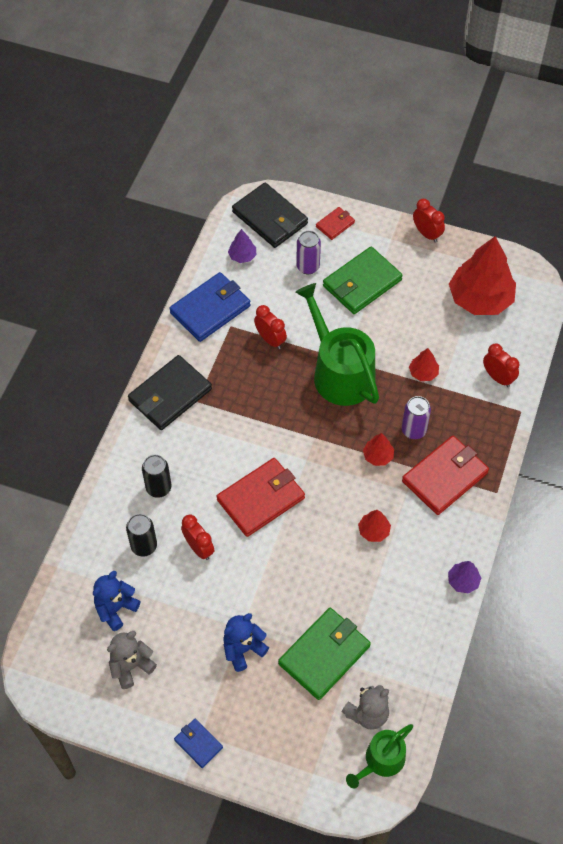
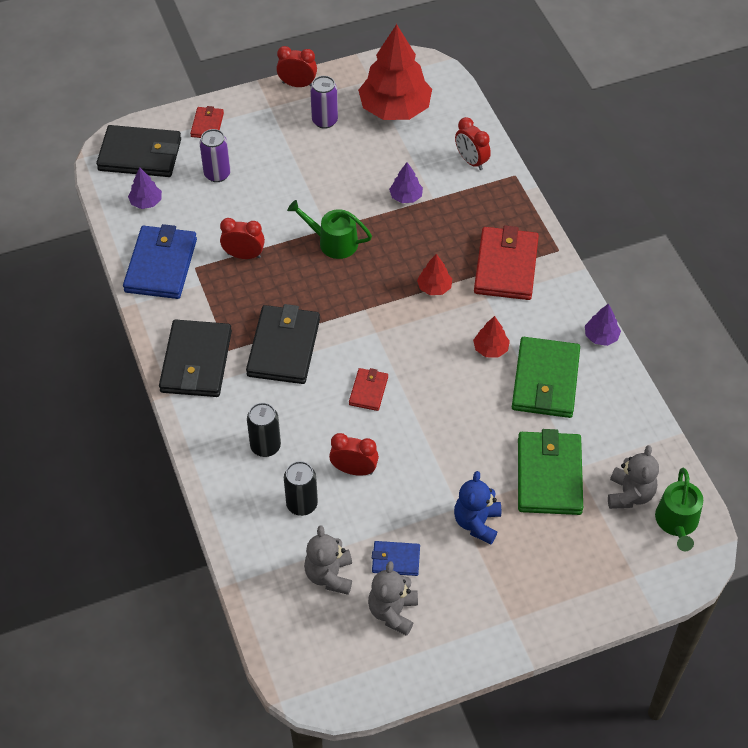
camera: 40 degrees left, 5 degrees down
blue teddy bear [93,571,140,631] -> grey teddy bear [304,525,352,595]
blue wallet [174,719,223,768] -> blue wallet moved to [372,541,420,576]
red wallet [217,458,305,537] -> red wallet [349,368,388,411], size x0.51
green watering can [295,283,379,406] -> green watering can [287,200,372,259], size x0.55
green wallet [323,247,403,314] -> green wallet moved to [512,337,580,418]
purple can [402,396,431,439] -> purple can moved to [310,76,338,129]
red tree [409,348,439,381] -> purple tree [389,162,423,203]
red clock [483,343,519,387] -> red clock turned 135 degrees counterclockwise [455,117,491,170]
none -> black wallet [246,304,320,384]

